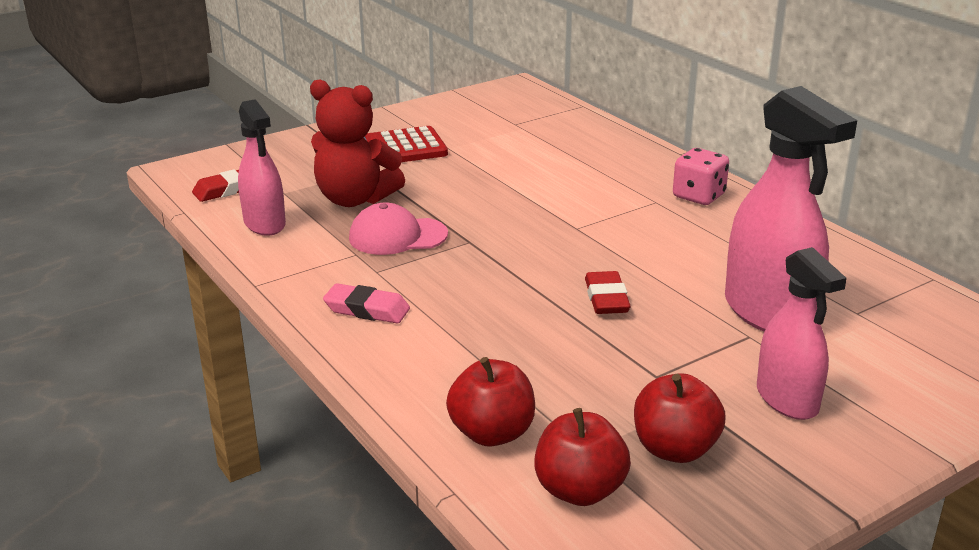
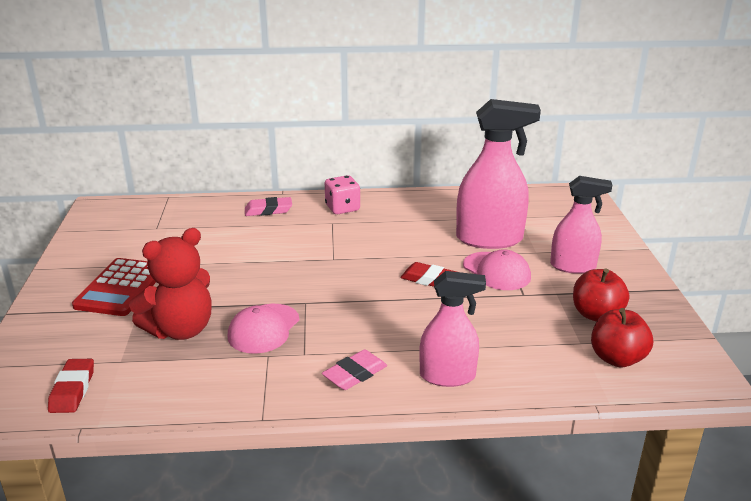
camera: 60 degrees left, 0 degrees up
pink spray bottle [238,99,286,236] -> pink spray bottle moved to [419,271,486,387]
red apple [446,357,535,447] -> none
none -> pink eraser [245,197,292,216]
none -> pink cap [463,250,531,290]

